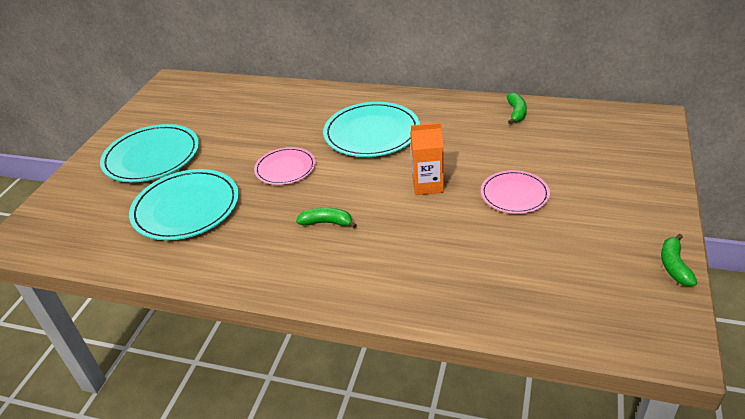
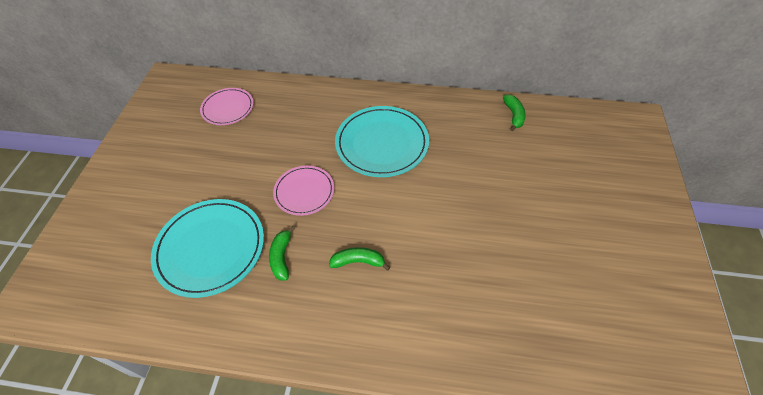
camera: 10 degrees left, 15 degrees up
turquoise plate [100,124,199,182] -> none
orange carton [410,123,444,195] -> none
pink plate [481,170,550,214] -> pink plate moved to [200,88,254,125]
green banana [661,234,698,286] -> green banana moved to [269,226,295,281]

